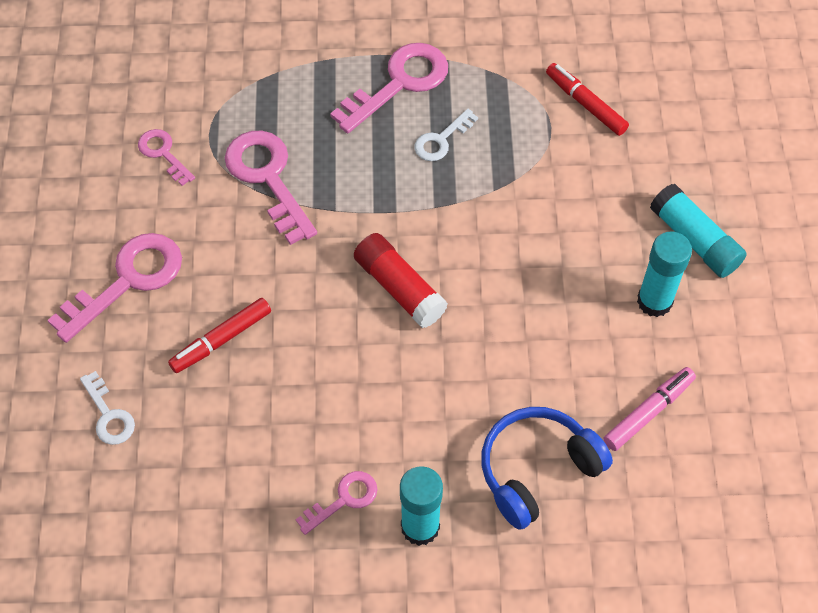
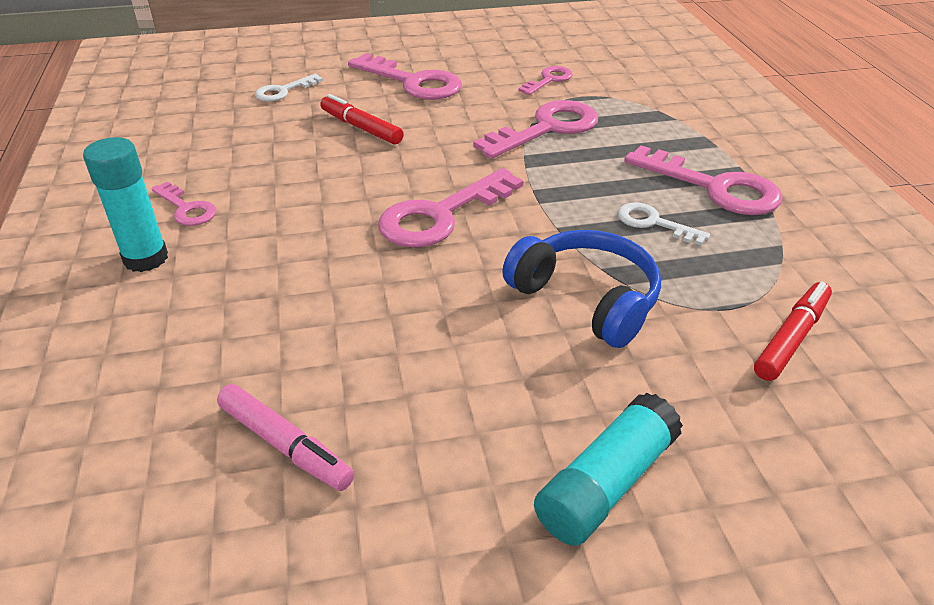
camera: 80 degrees right, 20 degrees down
red glue stick [354,233,448,328] -> pink key [378,168,523,247]
blue headphones [481,407,613,530] -> blue headphones moved to [502,230,661,348]
turquoise glue stick [637,232,692,317] -> none

